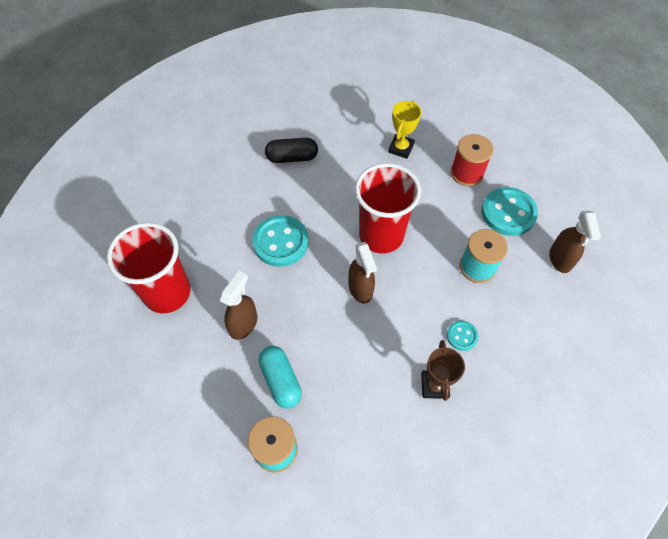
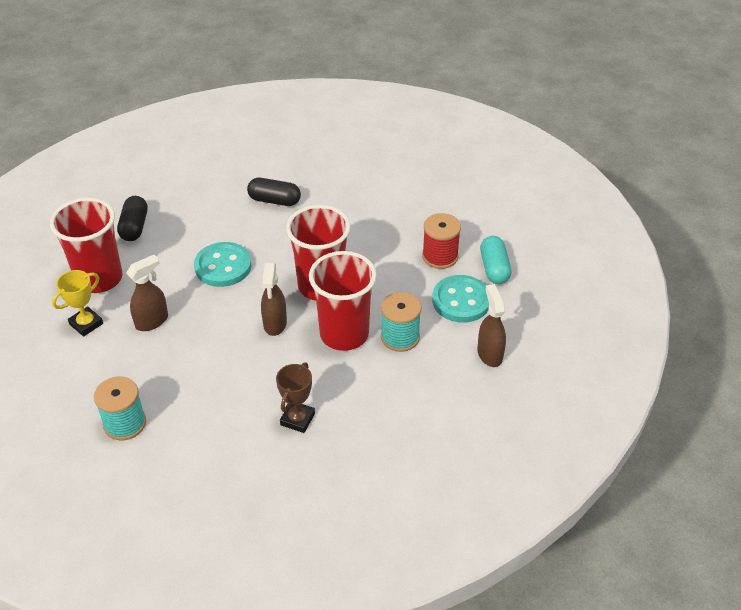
camera: 20 degrees right, 15 degrees down
turquoise capsule [259,346,302,408] -> turquoise capsule moved to [480,236,511,284]
yellow trophy [388,101,421,159] -> yellow trophy moved to [52,270,103,337]
turquoise button [447,321,478,351] -> none
brown spray bottle [549,211,601,273] -> brown spray bottle turned 150 degrees clockwise [477,284,506,367]
none -> black capsule [117,196,147,241]
none -> red cup [309,251,377,351]

